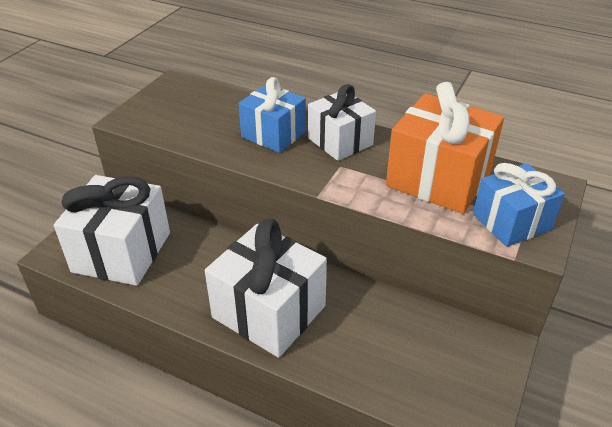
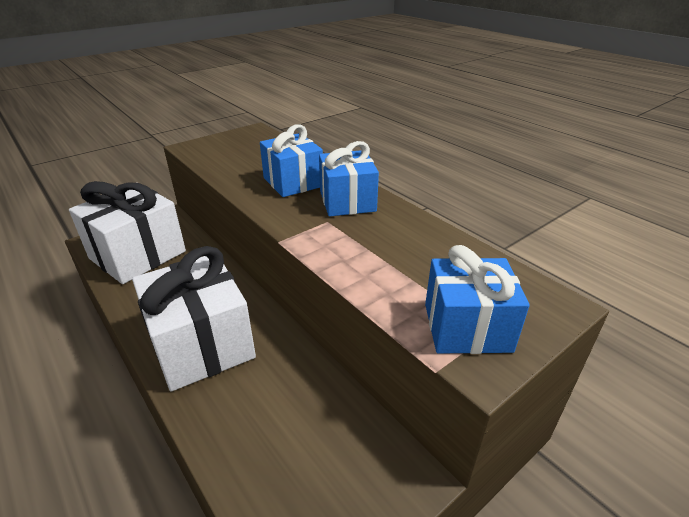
camera: 25 degrees right, 5 degrees down
white gift [308,84,376,161] -> blue gift [319,141,379,216]
orange gift [386,82,504,214] -> none

